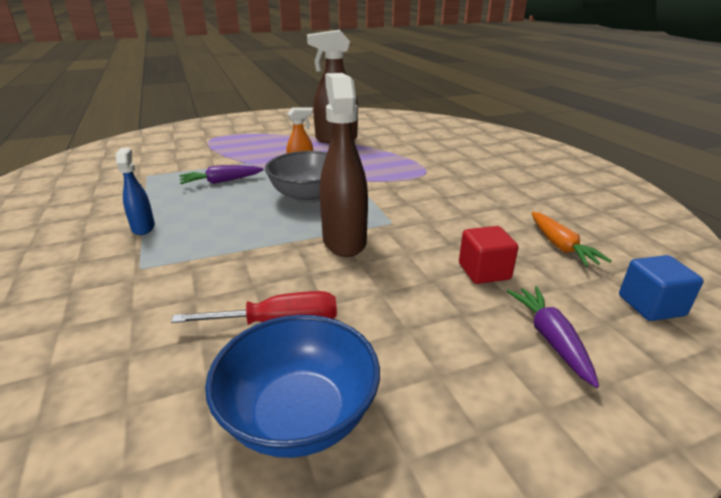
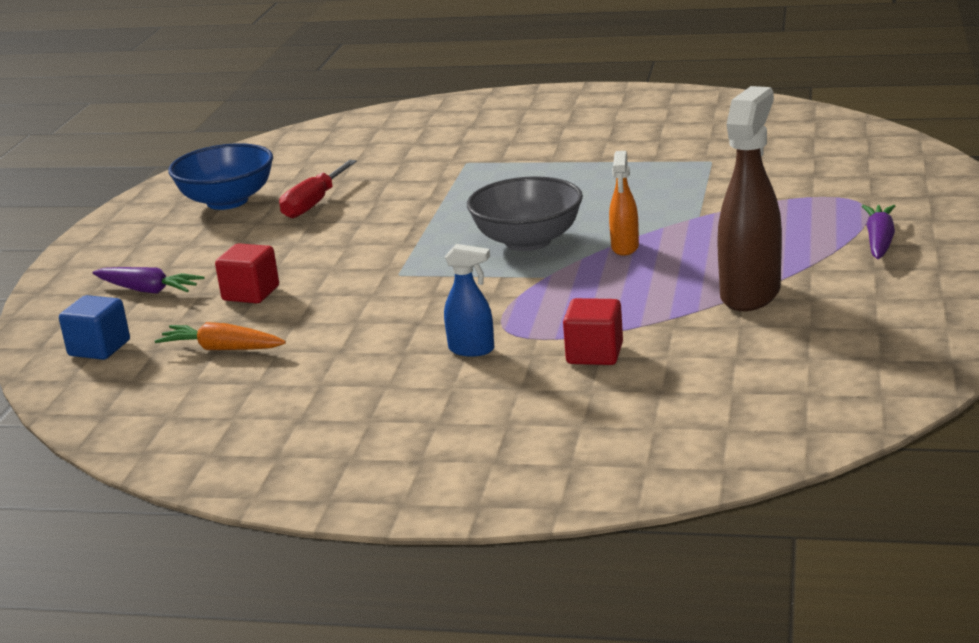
camera: 125 degrees right, 5 degrees down
blue spray bottle [116,148,155,235] -> blue spray bottle moved to [444,244,494,357]
purple carrot [179,165,264,184] -> purple carrot moved to [862,205,895,259]
brown spray bottle [320,73,368,257] -> none
none -> red cube [563,298,623,365]

